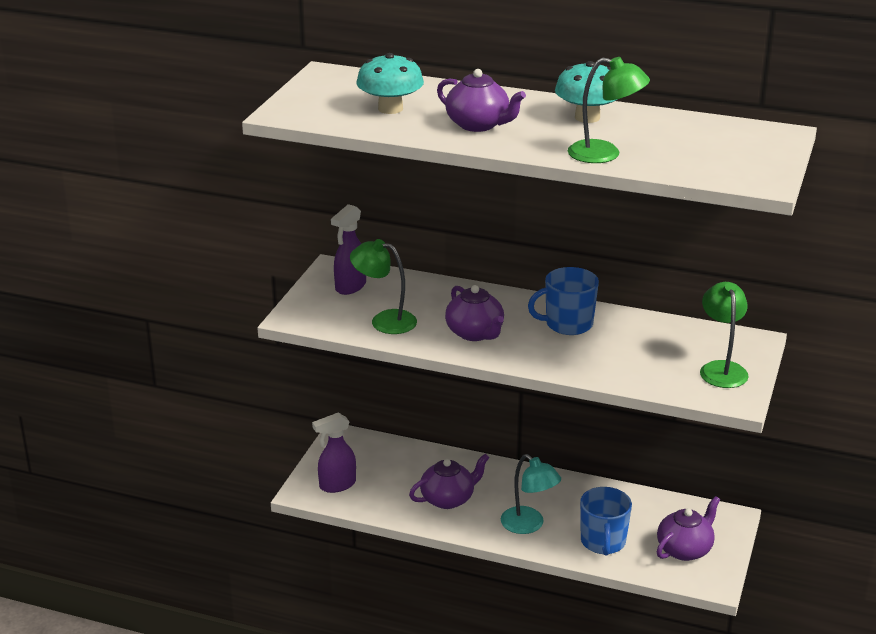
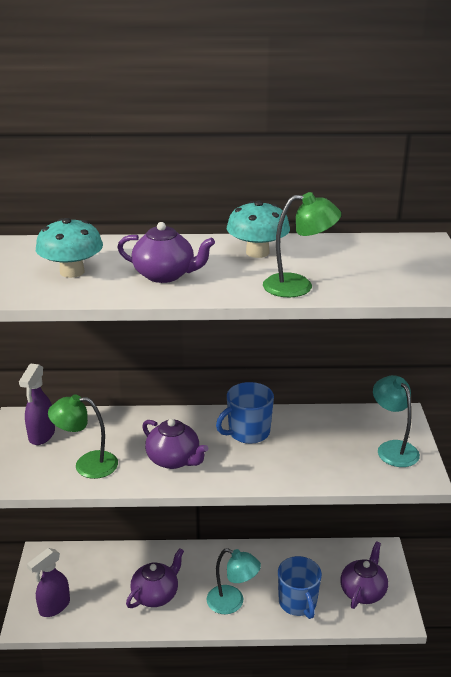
camera: 20 degrees left, 0 degrees up
green lamp [700,282,749,388] -> turquoise lamp [373,375,420,467]

